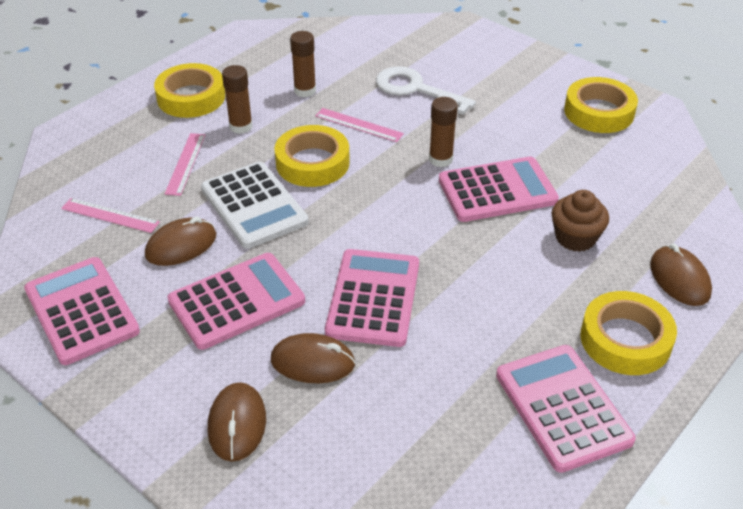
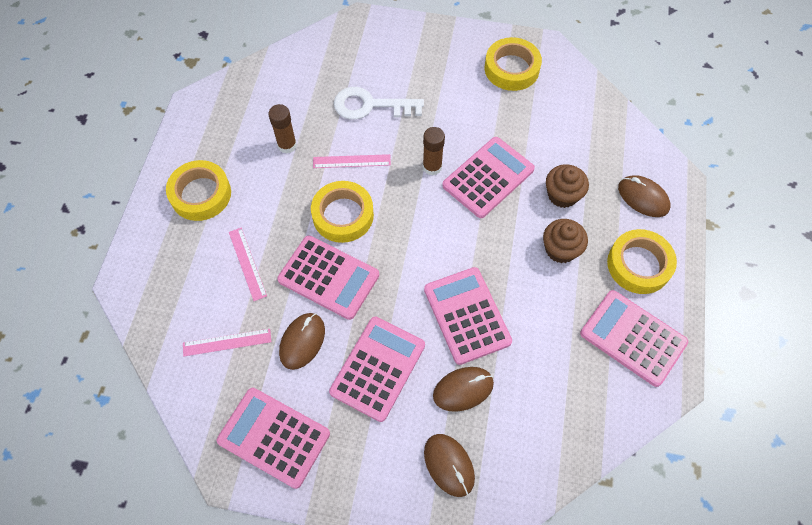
camera: 30 degrees left, 20 degrees up
white calculator [201,162,309,249] -> pink calculator [277,236,379,320]
brown glue stick [222,65,253,134] -> none
none -> brown cupcake [543,219,588,263]

